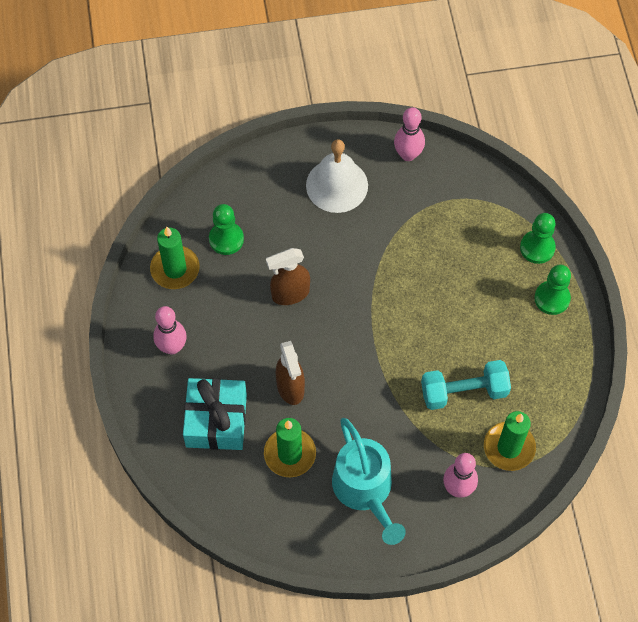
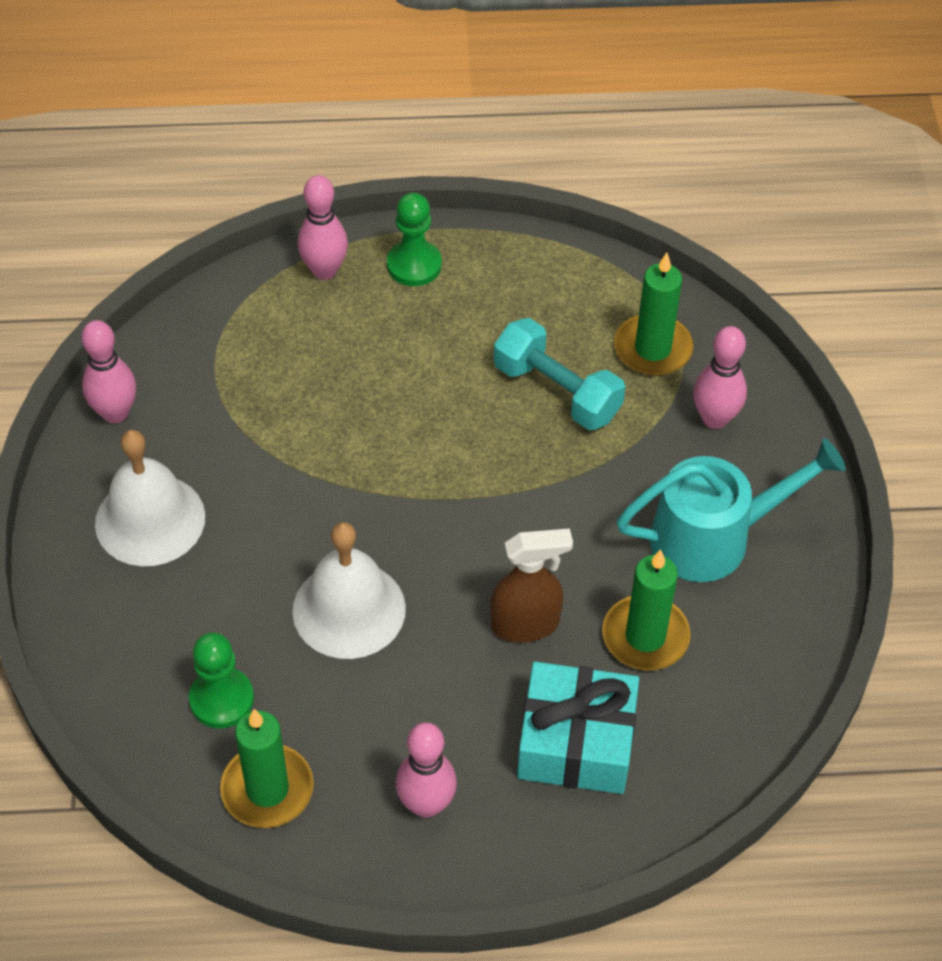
camera: 85 degrees left, 10 degrees down
brown spray bottle [266,248,310,305] -> white bell [292,522,406,659]
turquoise dumbbell [421,360,511,410] -> turquoise dumbbell turned 45 degrees counterclockwise [494,318,625,430]
green pawn [520,213,556,264] -> pink bowling pin [298,175,348,280]

